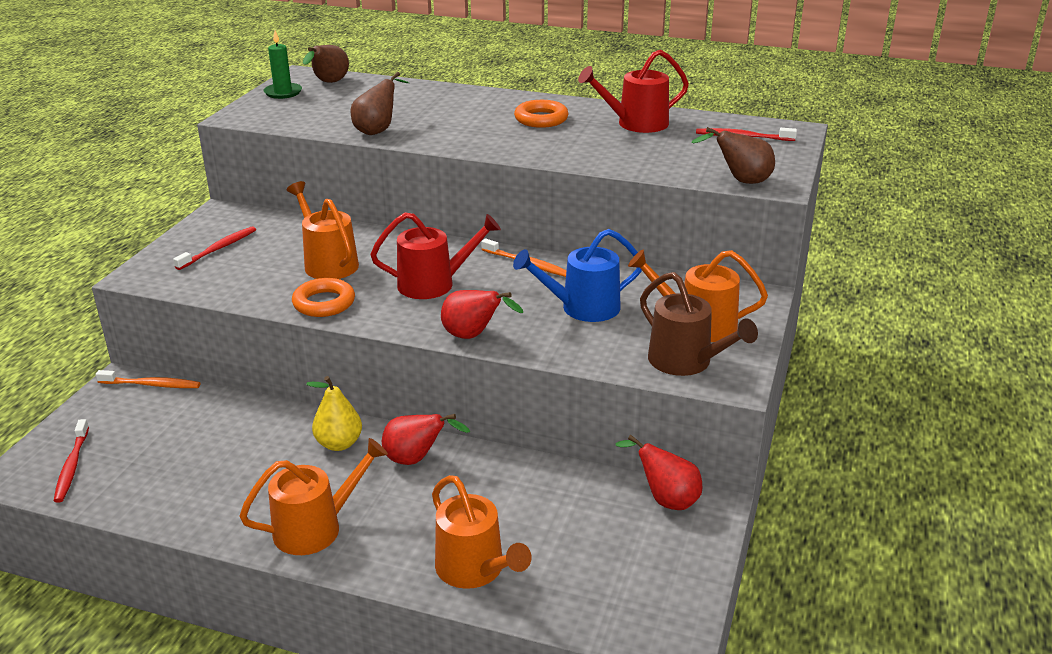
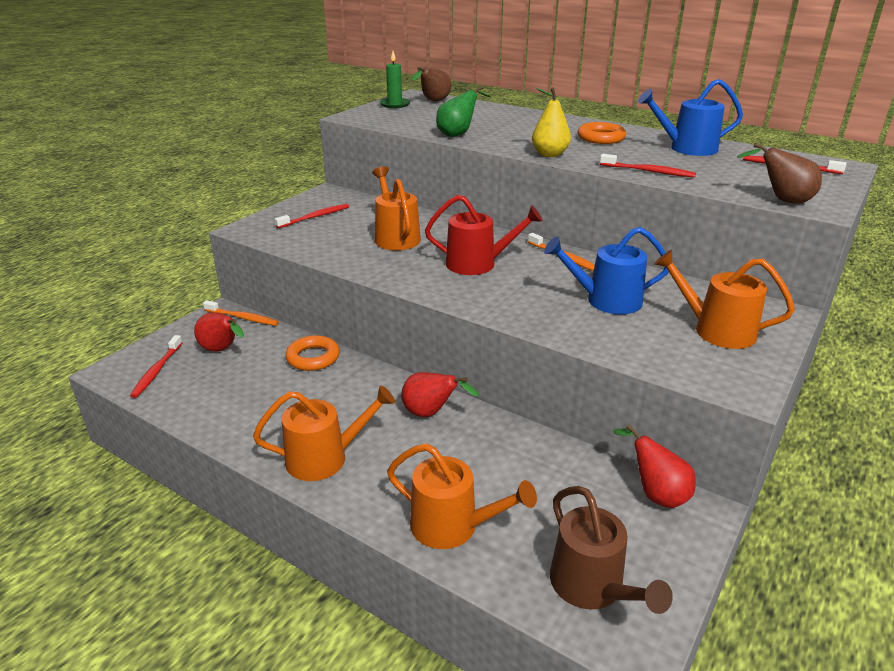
camera: 15 degrees right, 0 degrees up
orange ring [292,278,355,317] -> orange ring moved to [285,335,340,371]
yellow pear [306,376,362,451] -> yellow pear moved to [532,87,571,157]
brown pear [351,72,409,135] -> green pear [436,85,491,137]
orange watering can [432,475,532,589] -> orange watering can turned 45 degrees counterclockwise [387,443,537,549]
red pear [441,290,523,339] -> red pear moved to [194,312,244,352]
red watering can [578,50,689,133] -> blue watering can [638,79,743,156]
brown watering can [640,272,758,376] -> brown watering can moved to [550,486,673,614]
none -> red toothbrush [600,154,696,178]

